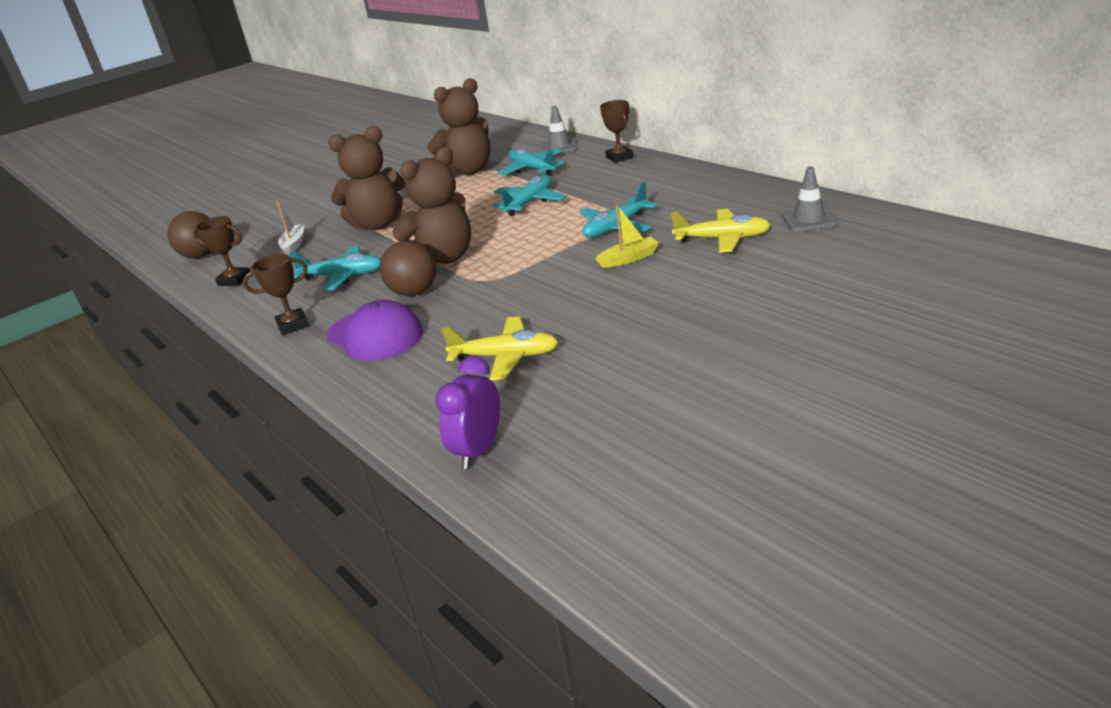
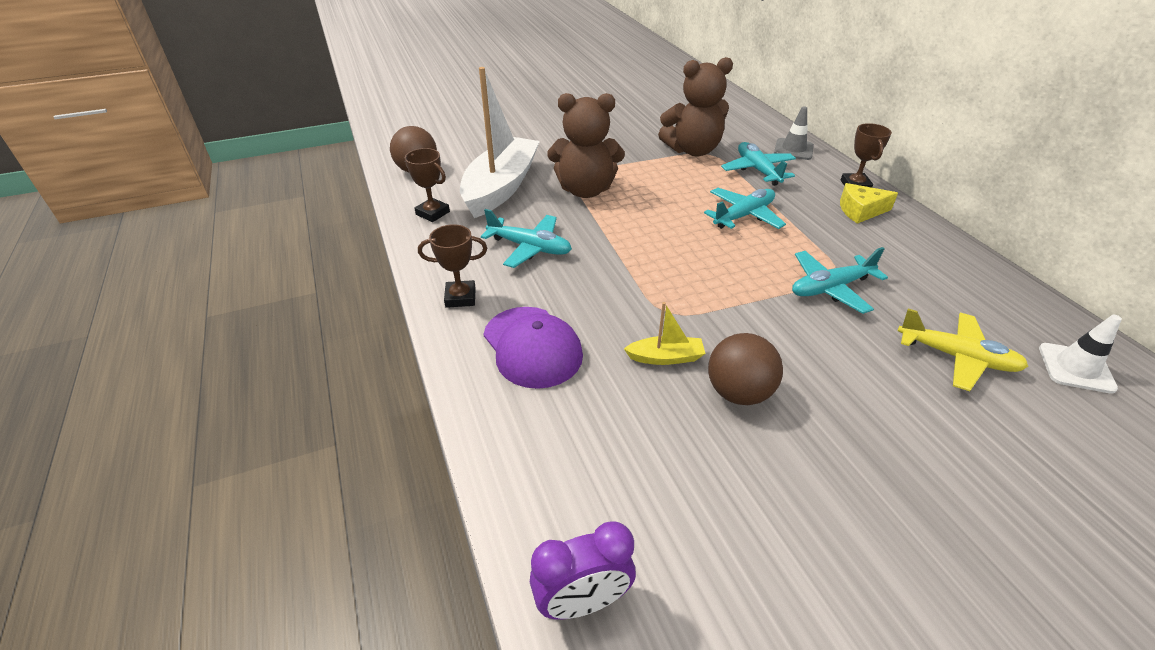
camera: 15 degrees right, 10 degrees up
white boat [276,199,305,255] -> white boat [460,67,540,218], size x2.39
brown ball [380,241,436,296] -> brown ball moved to [708,333,783,405]
brown teddy bear [393,147,471,264] -> none
purple clock [435,356,500,469] -> purple clock turned 150 degrees counterclockwise [530,522,636,620]
yellow plane [441,316,558,381] -> none
yellow boat [595,205,659,268] -> yellow boat moved to [624,302,706,365]
grey traffic cone [781,167,838,232] -> white traffic cone [1039,315,1122,394]
none -> yellow cheese [840,183,898,224]

